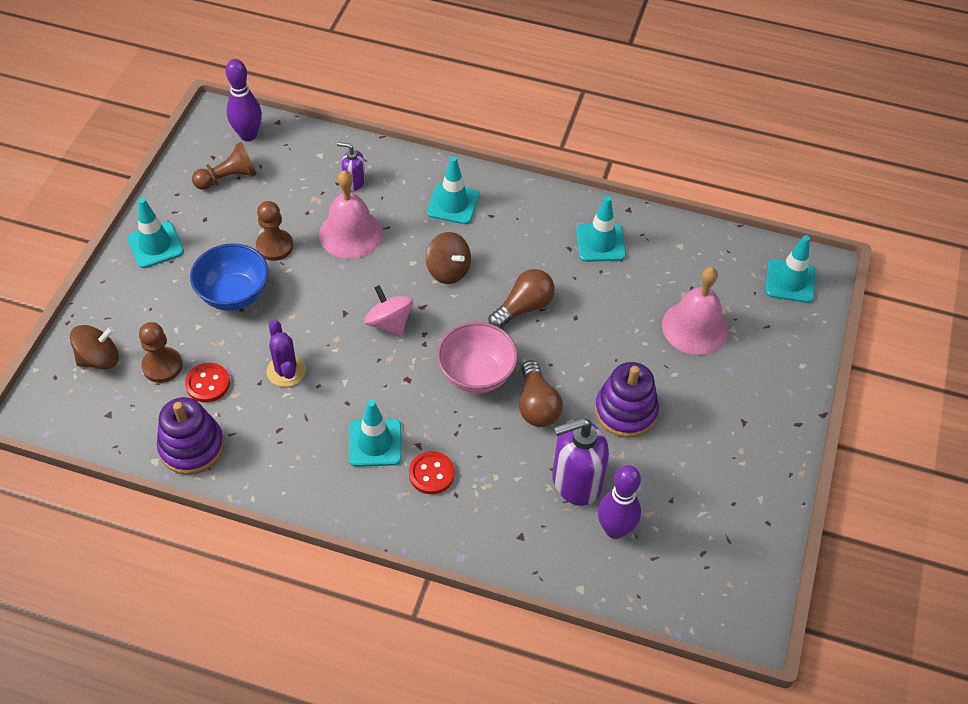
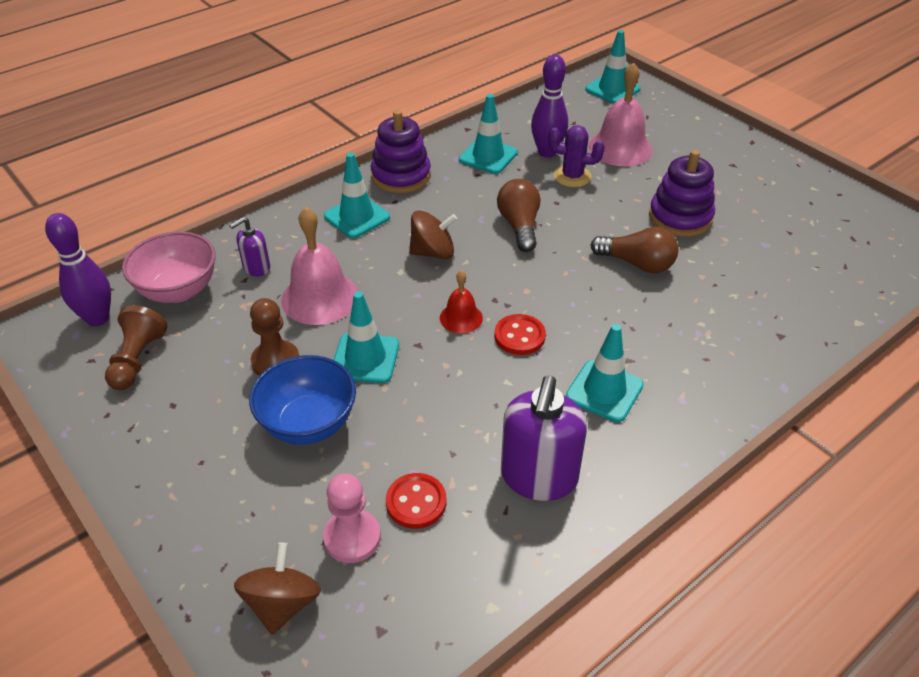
camera: 55 degrees left, 10 degrees down
turquoise traffic cone [127,198,184,268] -> turquoise traffic cone moved to [334,292,399,383]
brown pawn [139,322,182,383] -> pink pawn [323,474,381,563]
purple stacking toy [157,397,224,475] -> purple stacking toy moved to [371,110,431,193]
purple cactus [266,320,306,387] -> purple cactus moved to [548,125,605,187]
pink spinning top [364,285,413,337] -> red bell [440,270,483,333]
red button [409,451,455,494] -> red button moved to [494,314,546,355]
pink bowl [437,322,518,393] -> pink bowl moved to [122,232,216,303]
purple soap dispenser [552,418,609,506] -> purple soap dispenser moved to [501,376,587,501]
purple bowling pin [598,465,641,539] -> purple bowling pin moved to [531,55,568,158]

